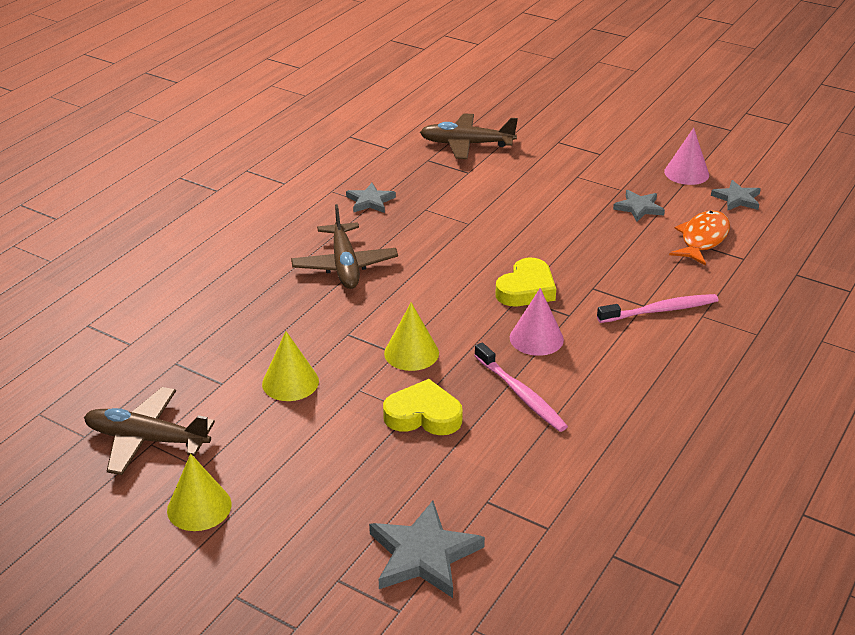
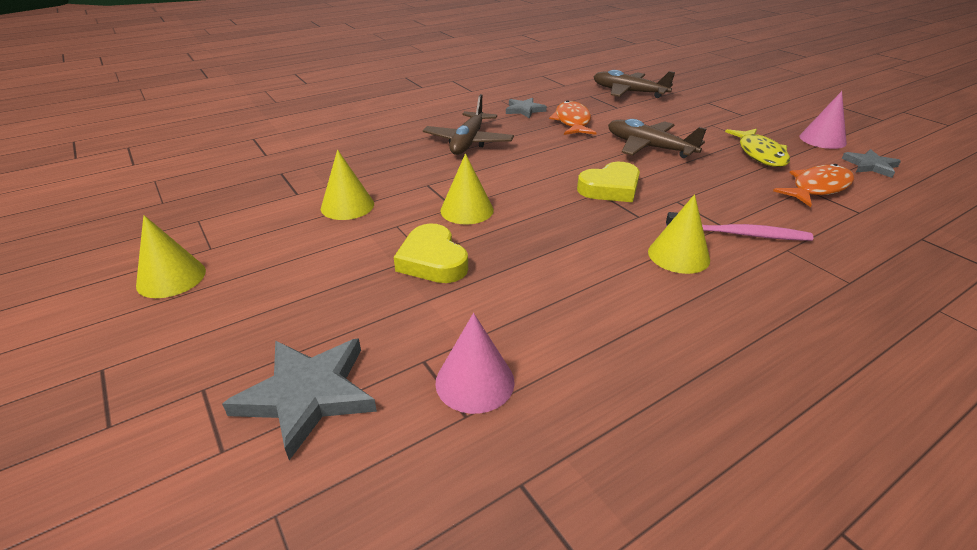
camera: 25 degrees right, 0 degrees up
brown plane [84,387,215,475] -> brown plane moved to [608,119,706,158]
yellow heart [383,379,463,435] -> yellow heart turned 150 degrees counterclockwise [394,224,468,283]
pink toothbrush [474,343,568,432] -> none
pink cone [510,288,564,356] -> pink cone moved to [435,313,515,414]
grey star [613,190,665,222] -> yellow fish [725,129,790,167]
none -> orange fish [549,100,596,135]
none -> yellow cone [648,194,710,274]

